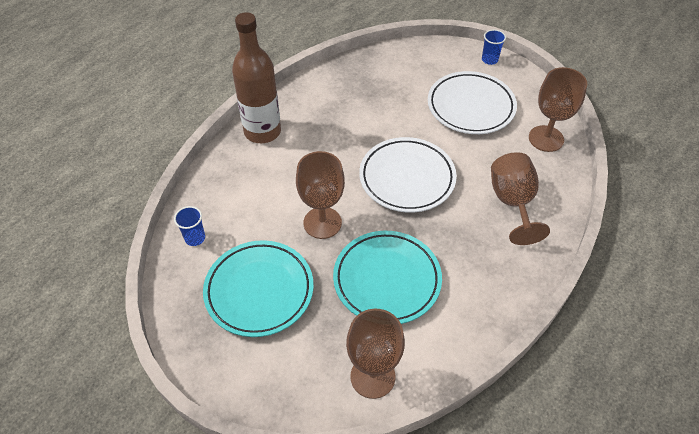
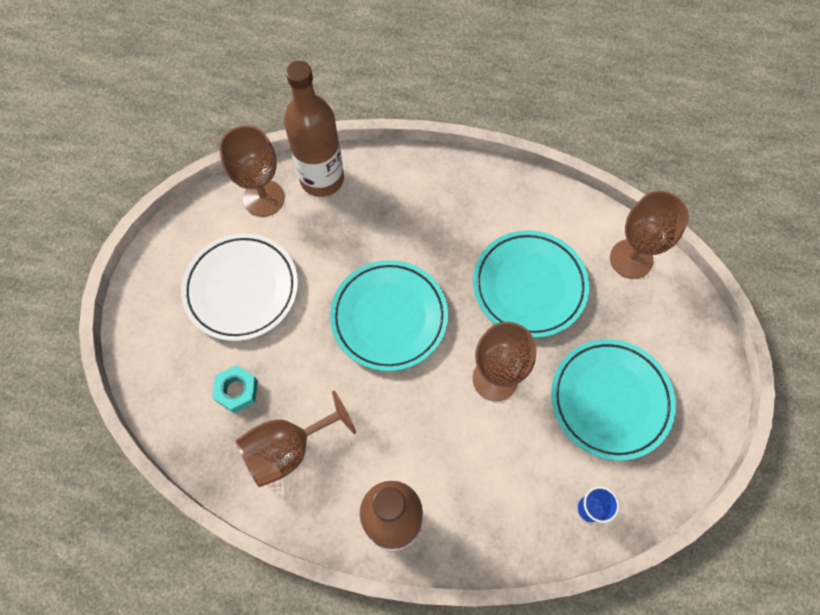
camera: 115 degrees left, 15 degrees up
white plate [359,137,457,213] -> turquoise plate [330,260,448,371]
blue cup [482,29,506,65] -> none
brown goblet [491,152,550,245] -> brown goblet moved to [236,391,356,487]
none -> turquoise nut [212,365,258,413]
none -> brown bottle [284,61,344,197]

